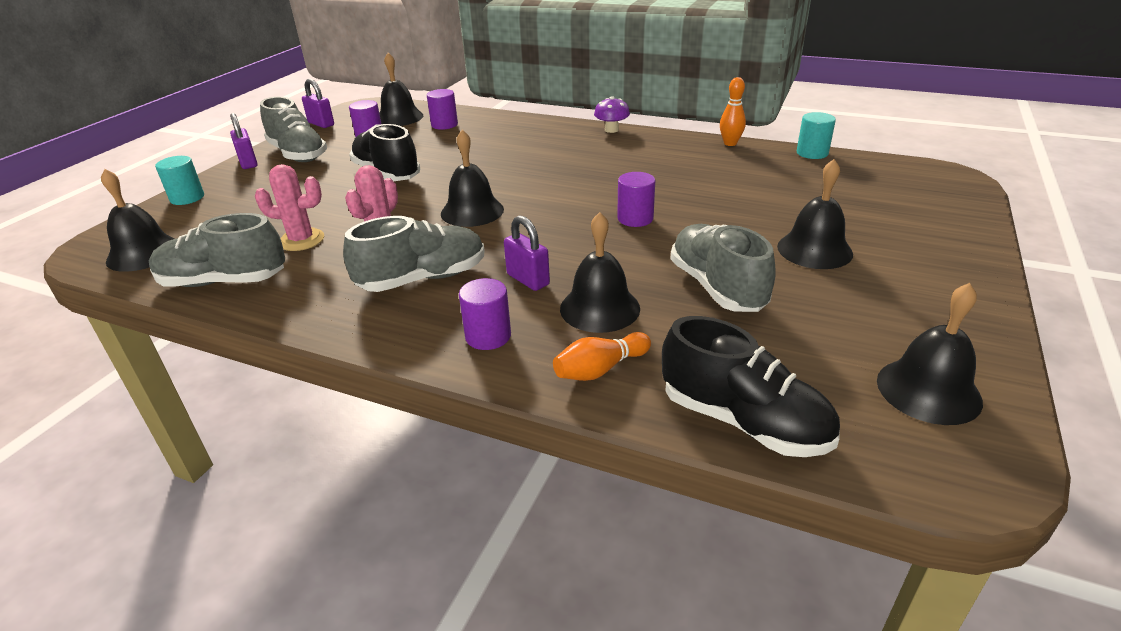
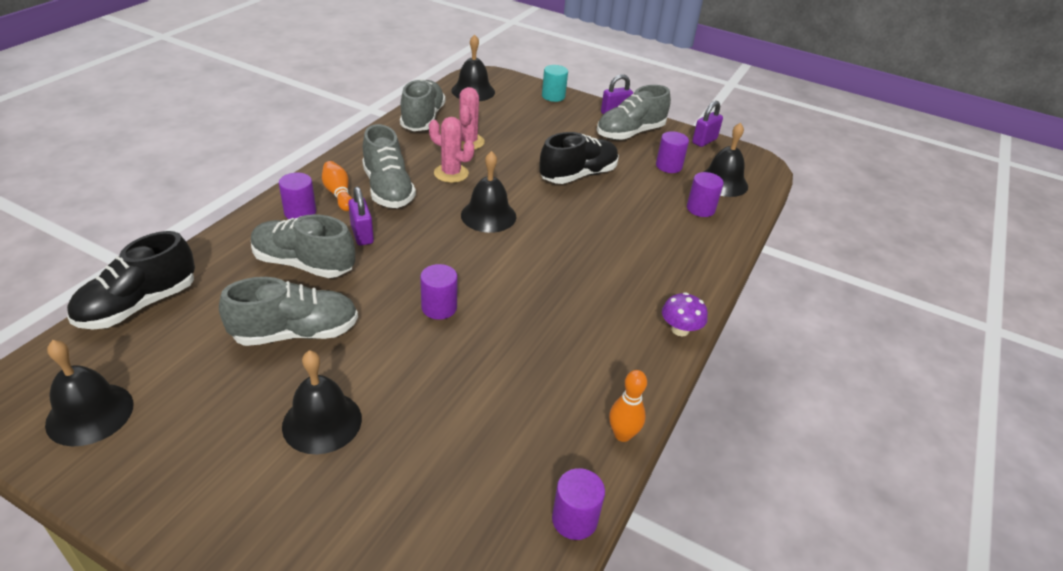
camera: 90 degrees right, 5 degrees up
purple padlock [504,215,550,291] -> purple padlock turned 75 degrees counterclockwise [348,186,374,246]
orange bowling pin [553,332,651,381] -> orange bowling pin moved to [322,161,352,211]
black bell [560,212,640,333] -> grey shoe [251,214,355,278]
turquoise cylinder [797,112,836,159] -> purple cylinder [552,468,605,540]

